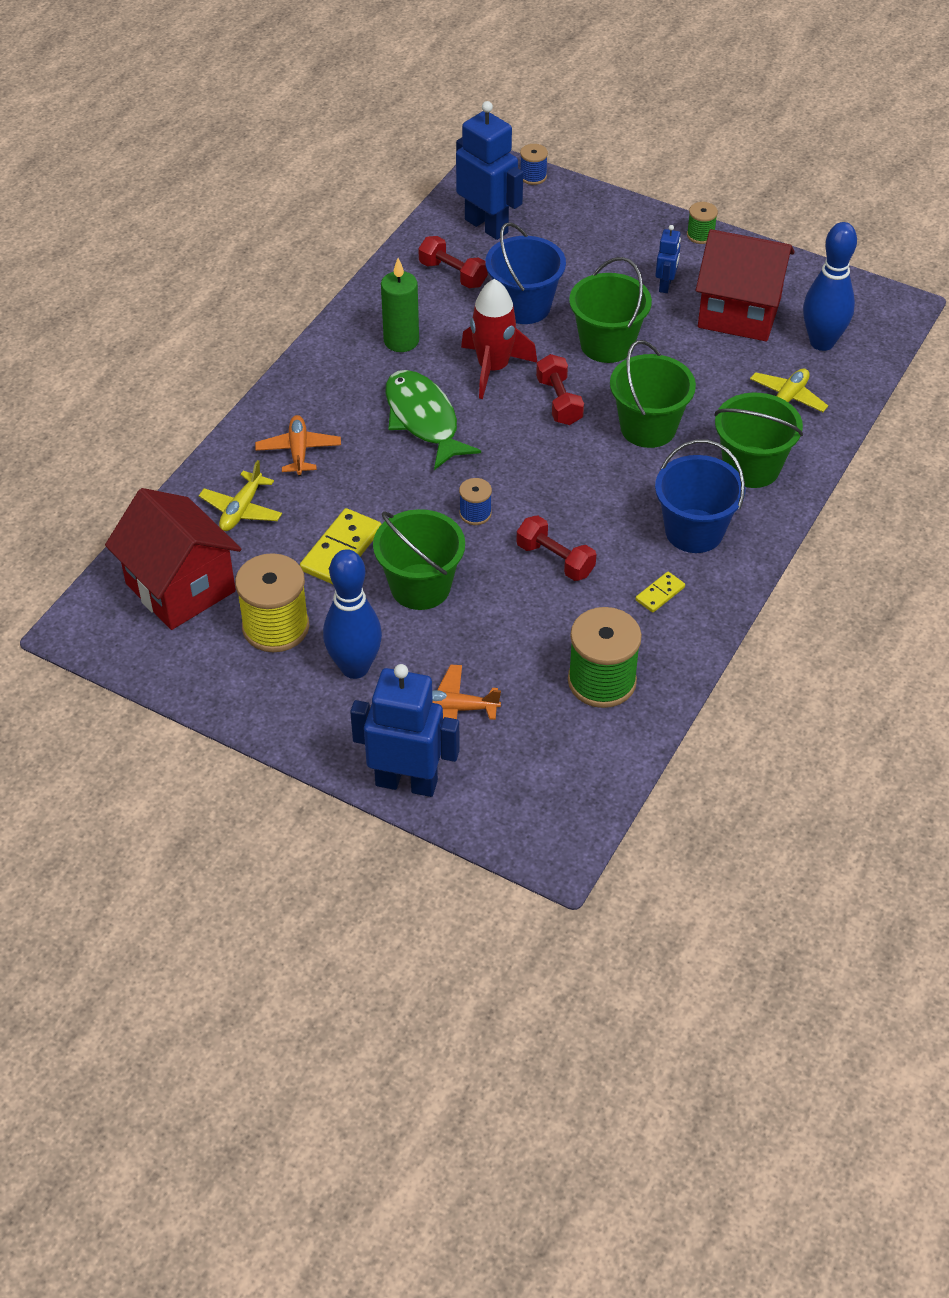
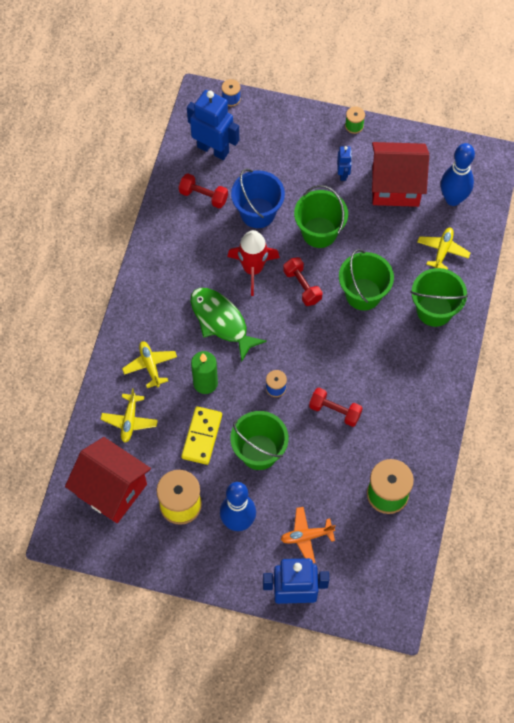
camera: 15 degrees left, 15 degrees up
orange plane [255,415,341,476] -> yellow plane [122,341,177,388]
green candle [381,258,419,352] -> green candle moved to [191,351,218,394]
yellow domino [635,572,685,613] -> none
blue bucket [655,440,745,553] -> none

